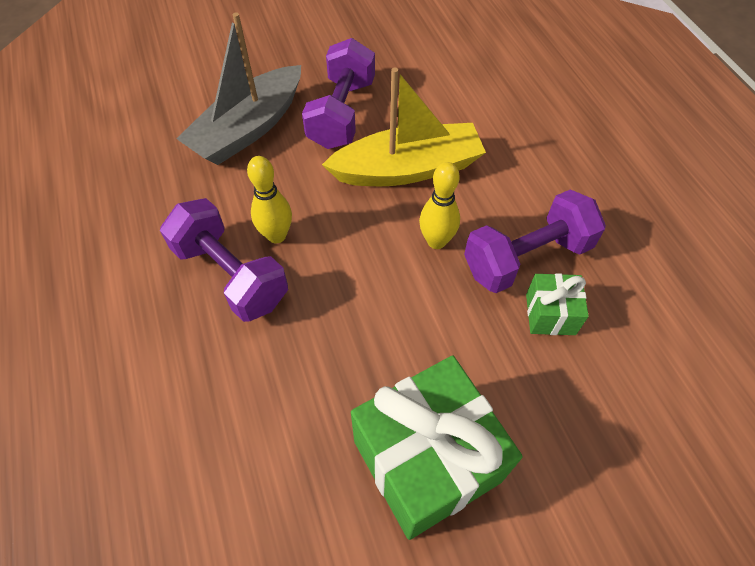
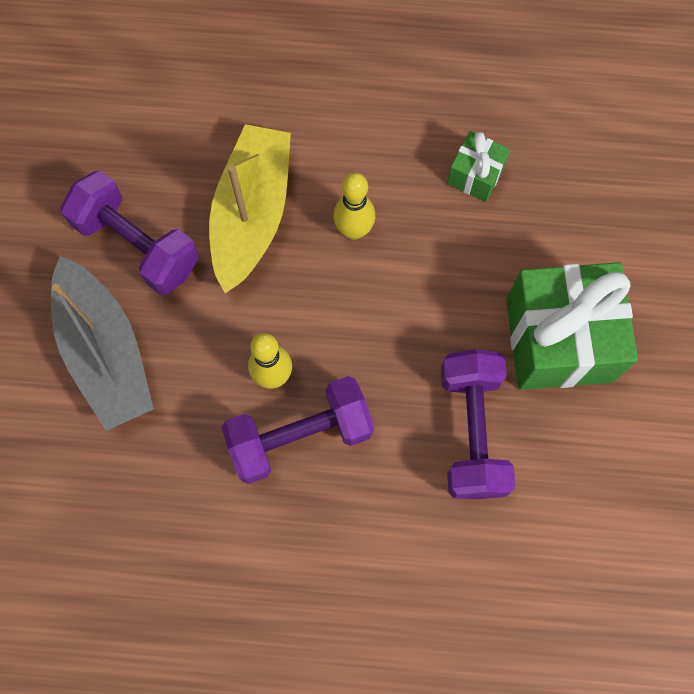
camera: 65 degrees left, 15 degrees up
purple dumbbell [464,189,606,293] -> purple dumbbell moved to [441,349,515,499]

